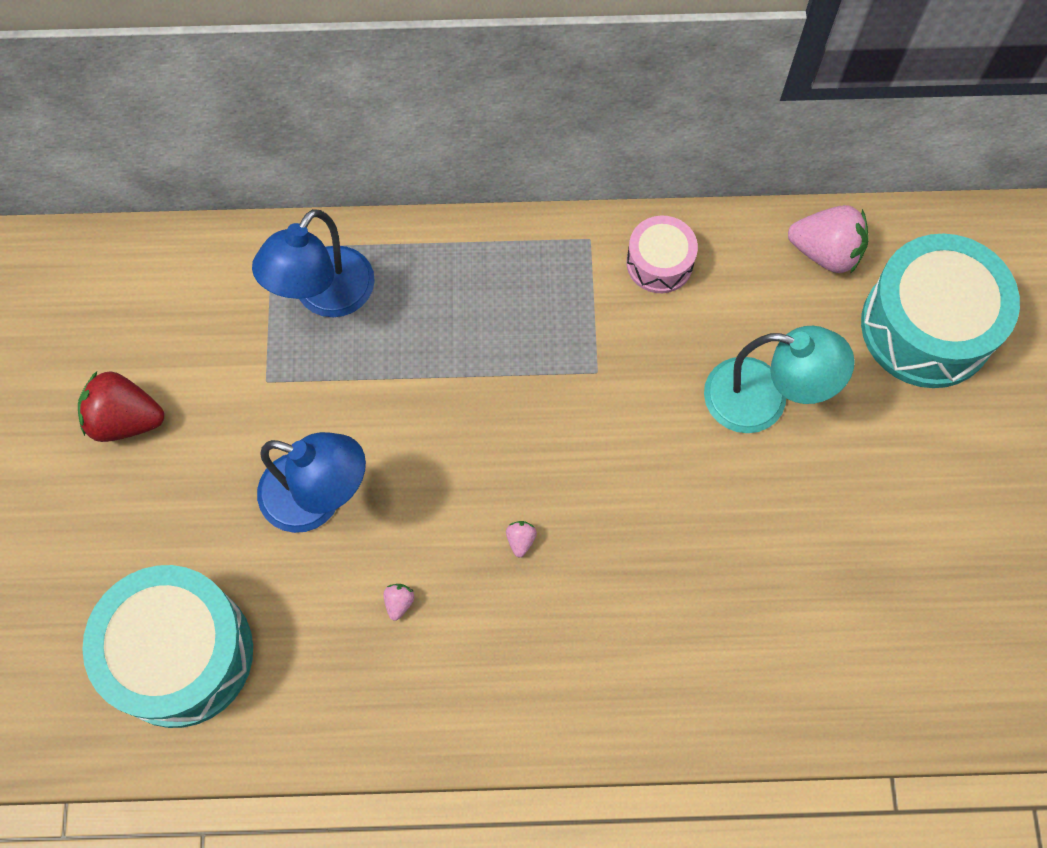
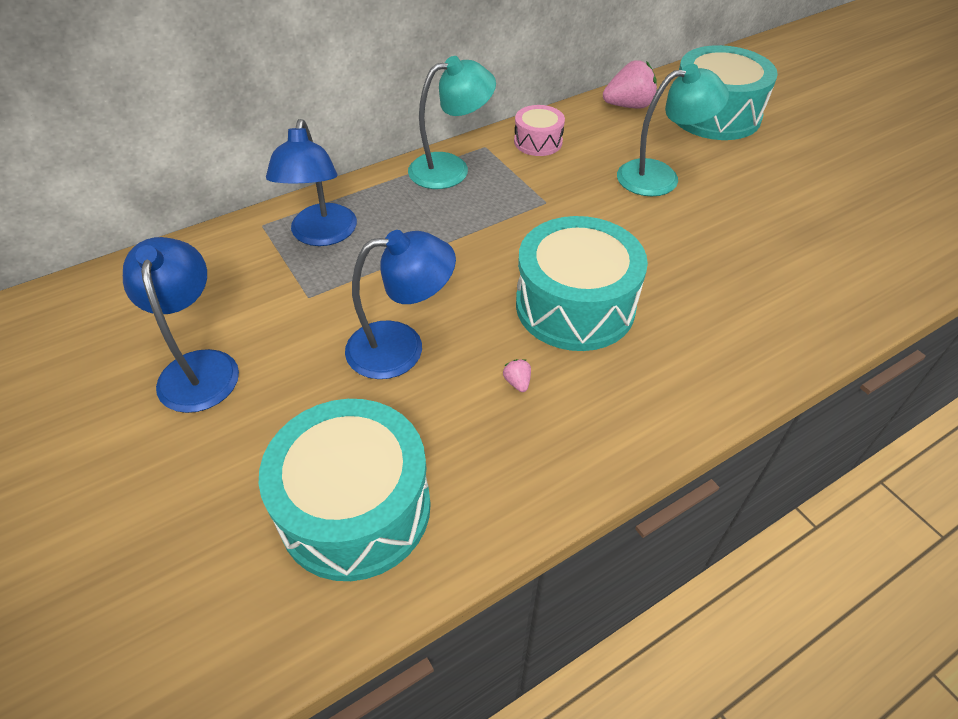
camera: 30 degrees left, 20 degrees down
red strawberry [78,371,164,442] -> blue lamp [123,237,239,413]
pink strawberry [506,521,537,557] -> turquoise drum [516,216,648,351]
none -> turquoise lamp [408,56,496,189]

